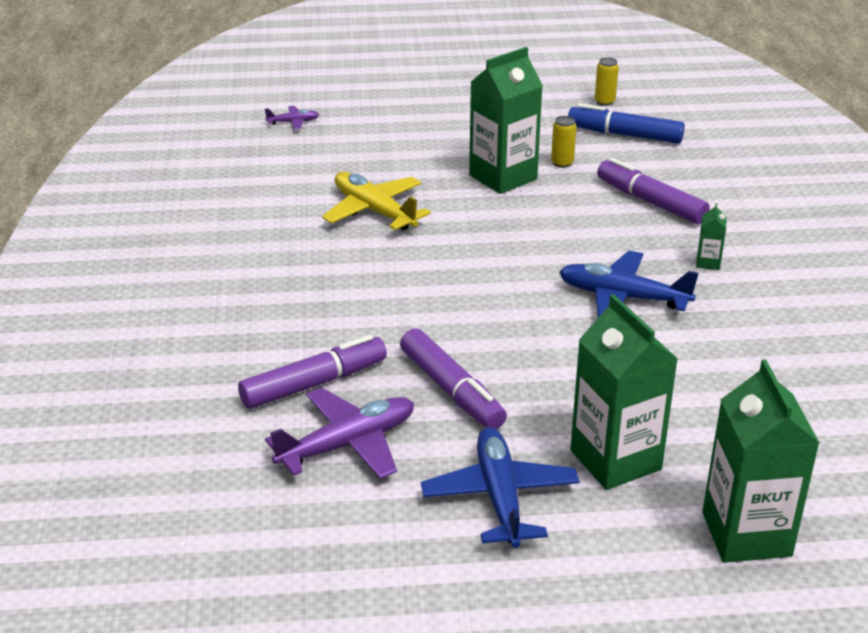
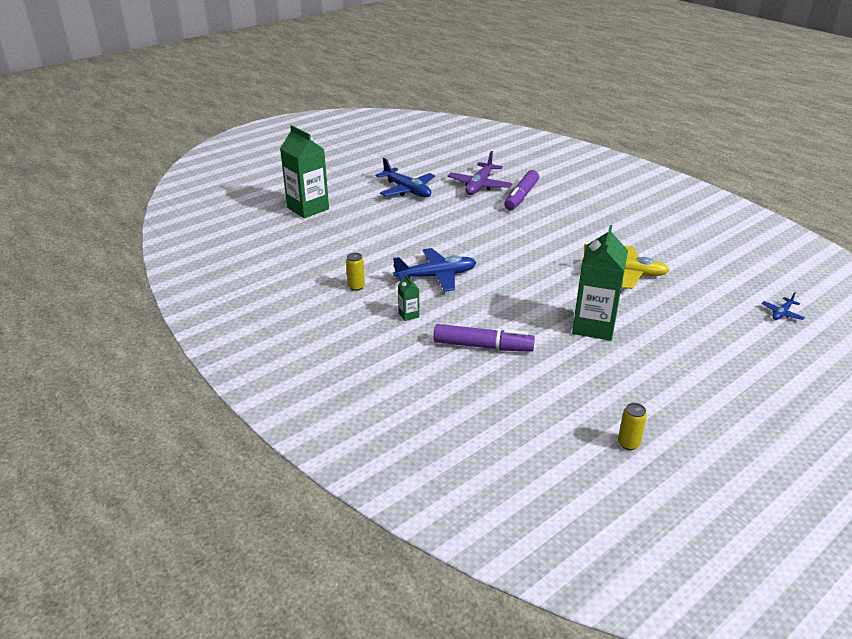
camera: 145 degrees right, 0 degrees up
purple plane [265,106,319,130] -> blue plane [761,293,805,320]
purple marker [400,328,507,429] -> none
yellow can [551,116,577,168] -> yellow can moved to [346,253,365,291]
blue marker [568,103,685,144] -> none
green carton [570,294,678,490] -> none

